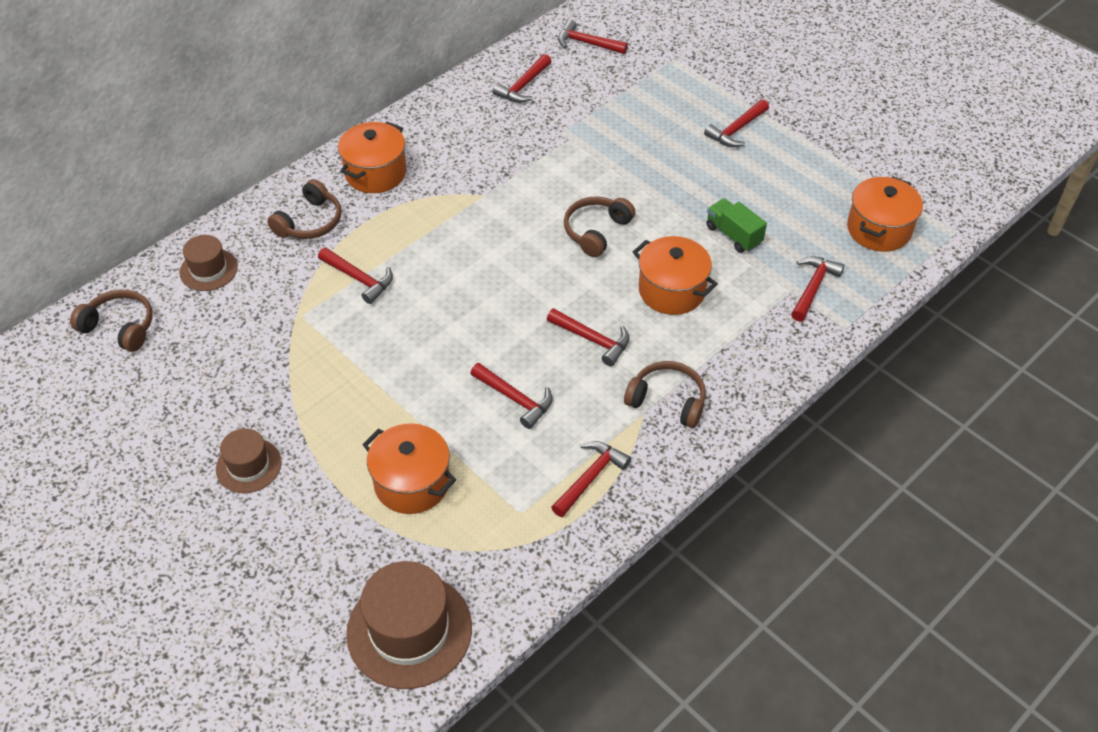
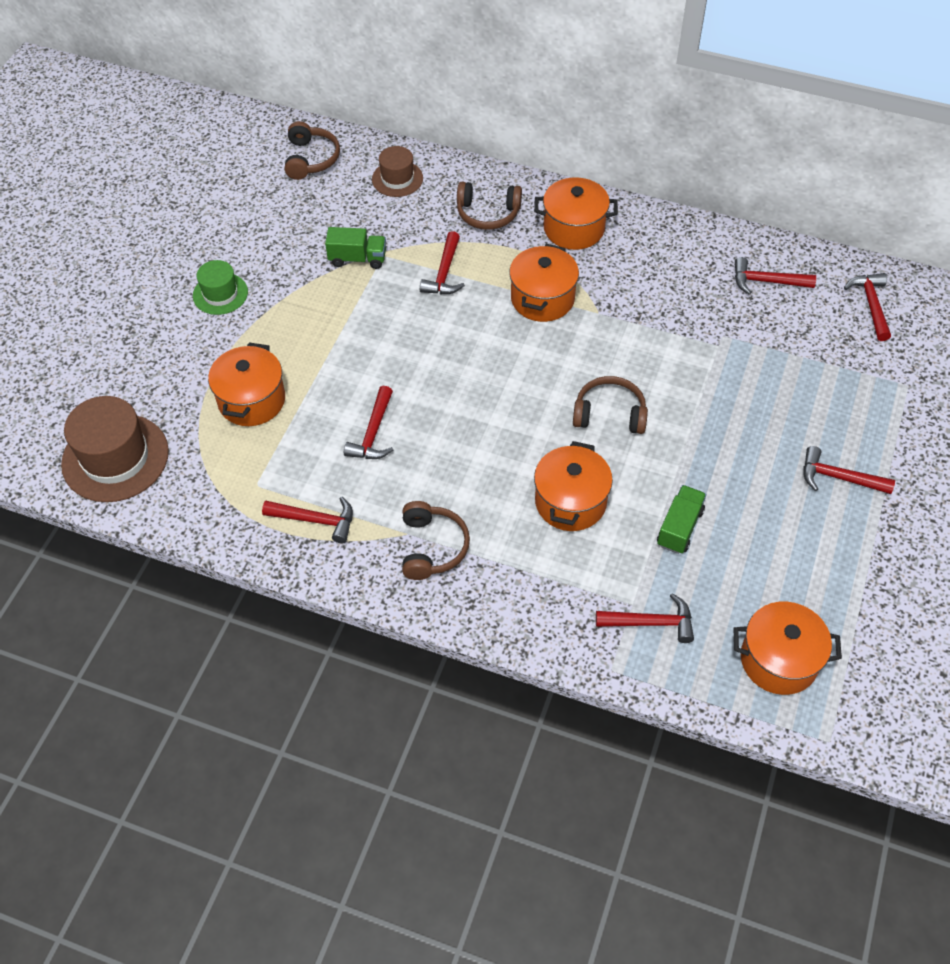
camera: 65 degrees right, 5 degrees up
brown hat [216,428,282,493] -> green hat [193,260,248,315]
red hammer [547,308,630,367] -> none
none -> green truck [325,227,386,269]
none -> orange pot [509,244,579,322]

